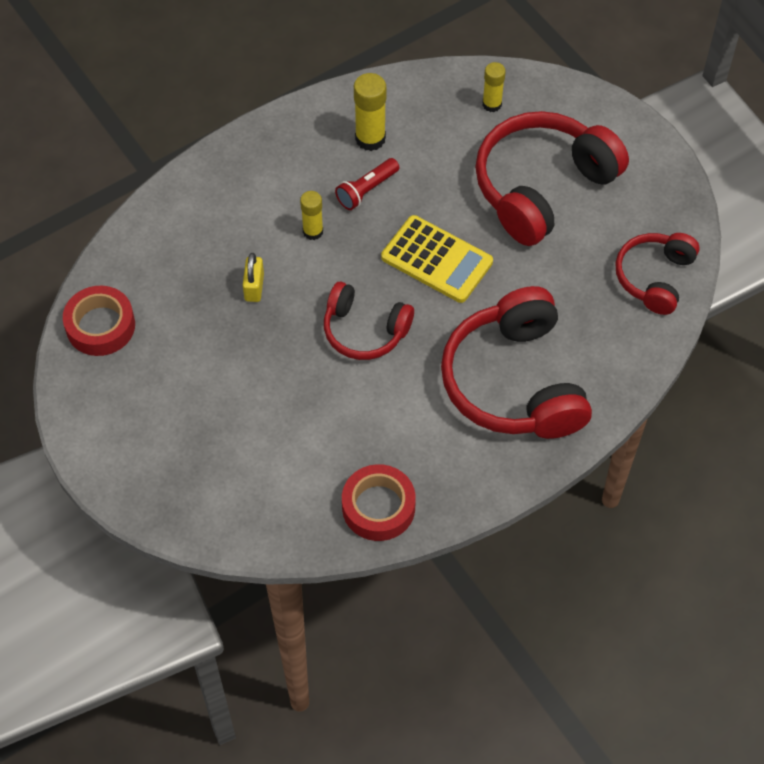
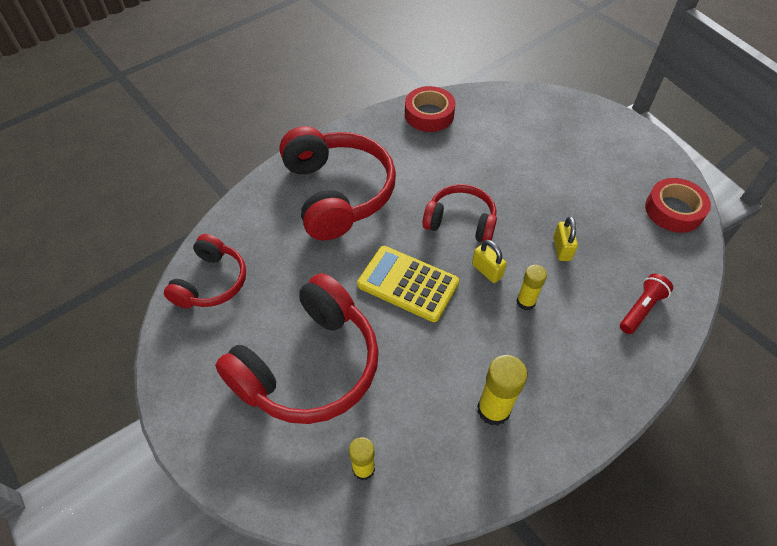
camera: 175 degrees right, 5 degrees down
red flashlight [335,158,399,210] -> red flashlight moved to [620,274,673,334]
none -> yellow padlock [472,240,507,283]

